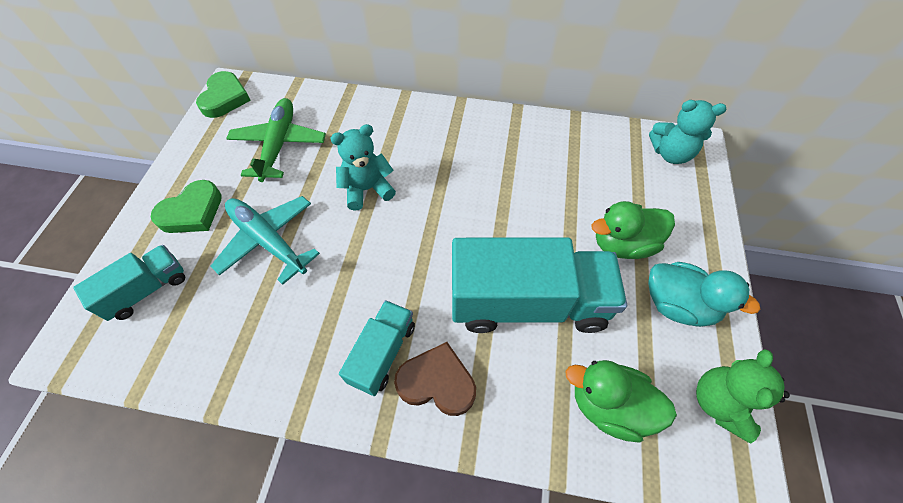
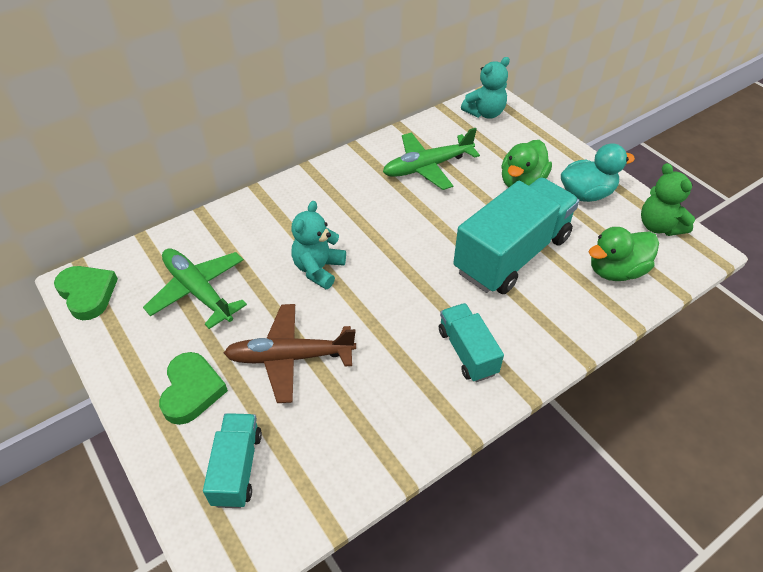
camera: 45 degrees left, 10 degrees down
turquoise plane [210,196,320,285] -> brown plane [224,304,356,403]
brown heart [394,342,476,416] -> none
none -> green plane [383,128,480,190]

